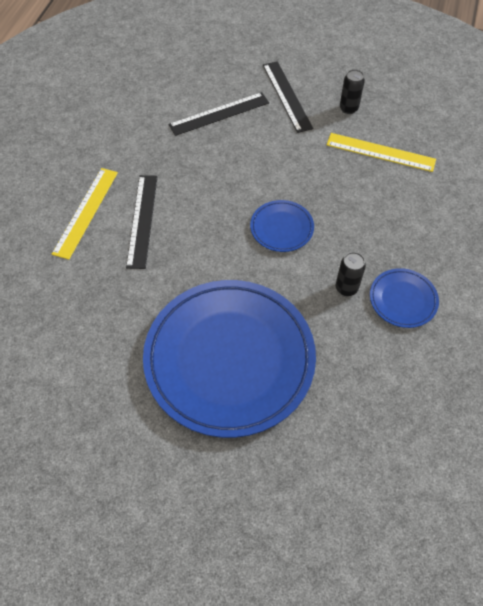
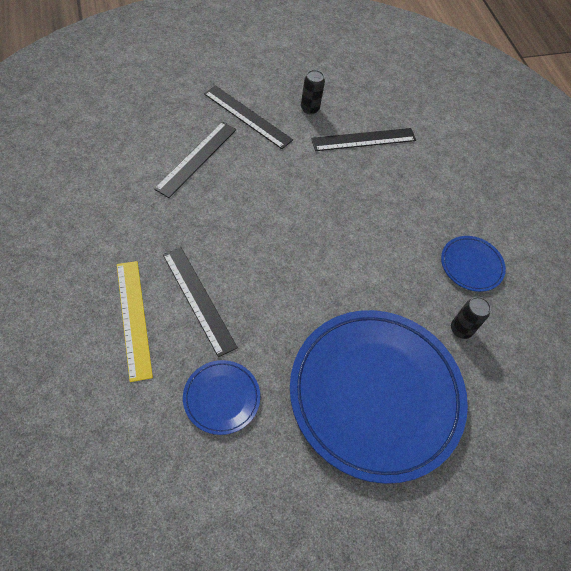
camera: 40 degrees left, 0 degrees up
blue plate [250,200,314,252] -> blue plate moved to [183,360,260,435]
yellow ruler [327,133,436,172] -> black ruler [311,128,416,151]
black can [336,252,366,296] -> black can moved to [451,297,491,339]

